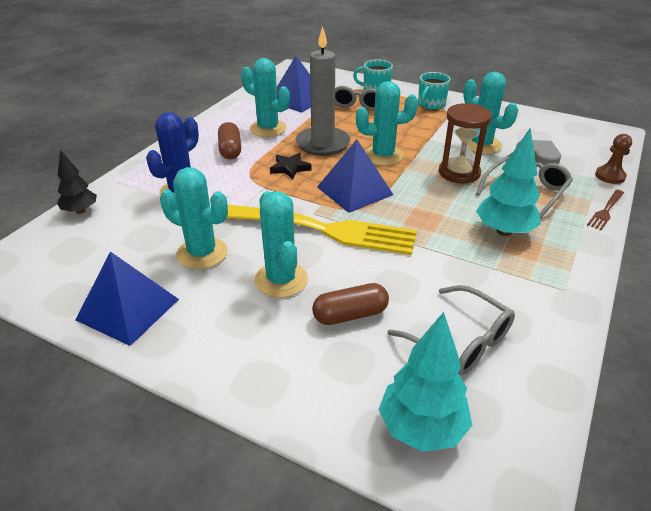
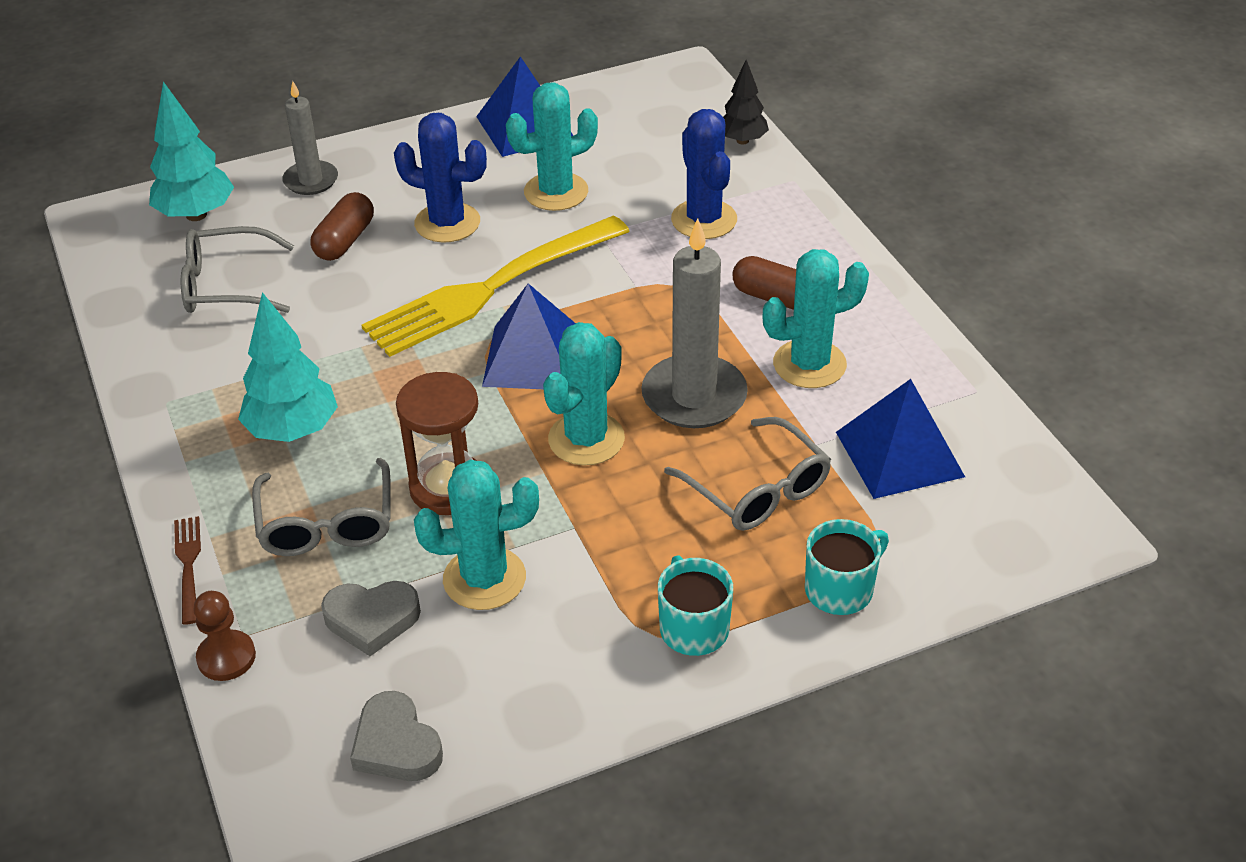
camera: 130 degrees right, 5 degrees up
turquoise cactus [254,191,308,298] -> blue cactus [394,113,487,243]
black star [270,153,311,180] -> none
none -> grey candle [282,81,338,195]
none -> grey heart [350,691,443,781]

